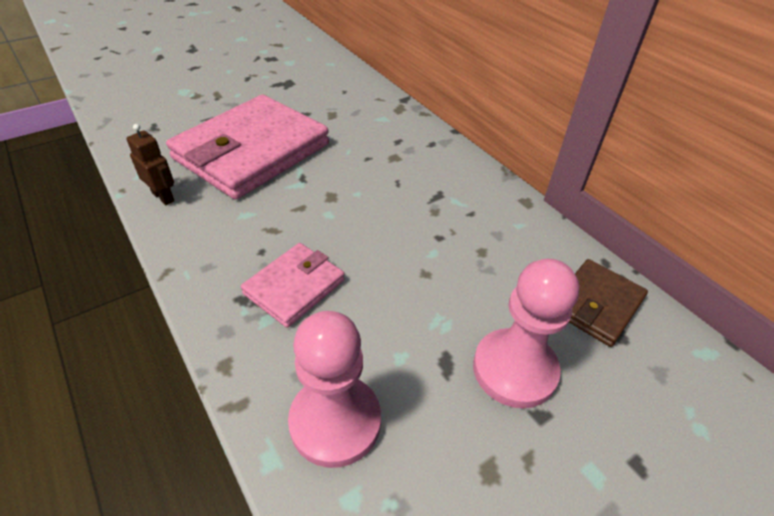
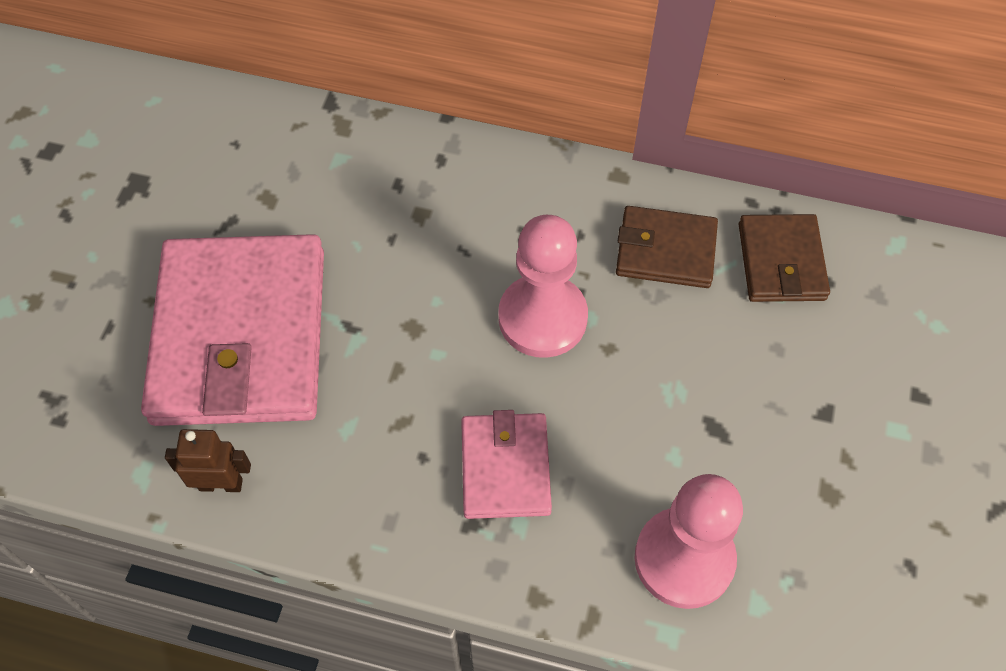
camera: 40 degrees left, 15 degrees up
pink pawn [473,258,579,409] -> pink pawn moved to [498,215,588,358]
none -> brown wallet [616,206,718,288]

